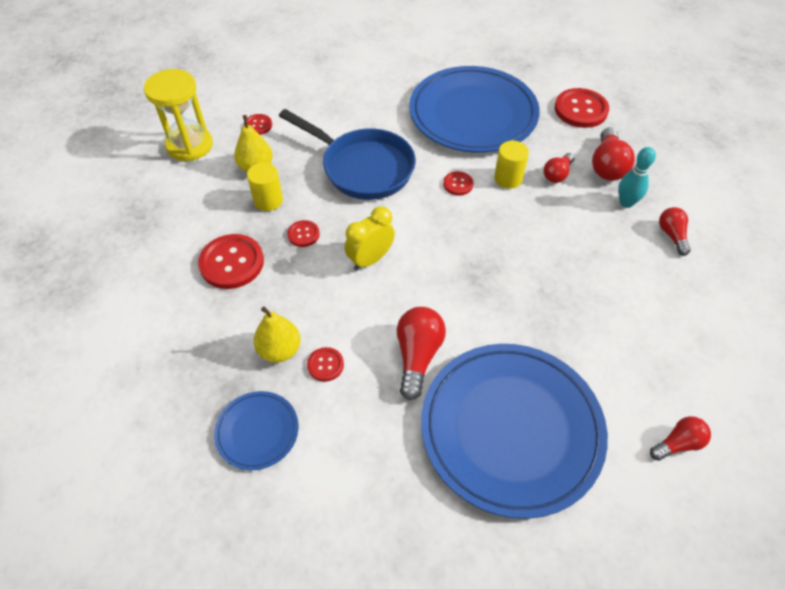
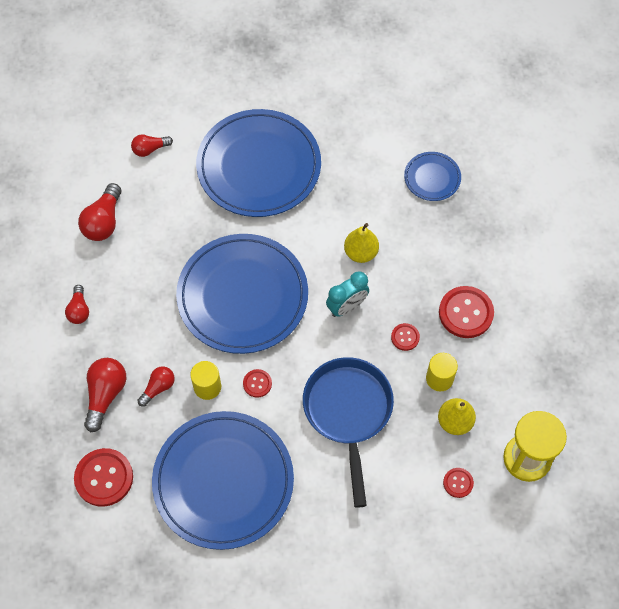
camera: 175 degrees left, 10 degrees up
yellow pear [254,307,301,363] -> yellow pear moved to [344,223,379,263]
blue pan [279,109,416,200] -> blue pan turned 45 degrees clockwise [303,357,394,508]
red button [307,347,344,382] -> none
yellow clock [345,206,395,270] -> turquoise clock [326,271,369,317]
red light bulb [397,307,446,400] -> red light bulb moved to [78,183,121,241]
turquoise bowling pin [618,147,656,208] -> none
none -> blue plate [176,234,308,354]

